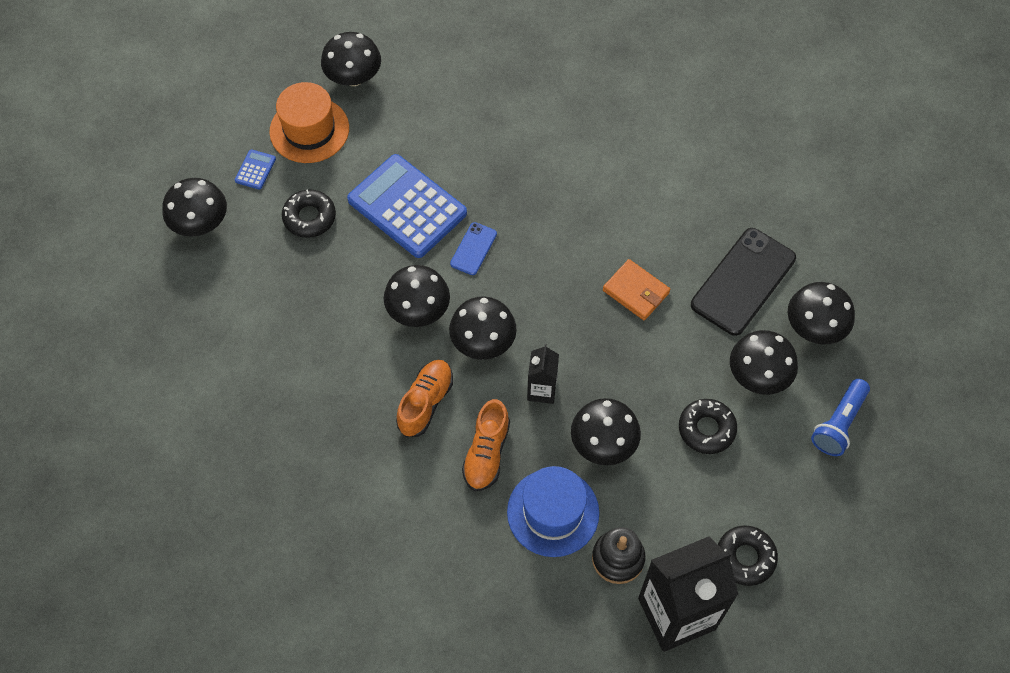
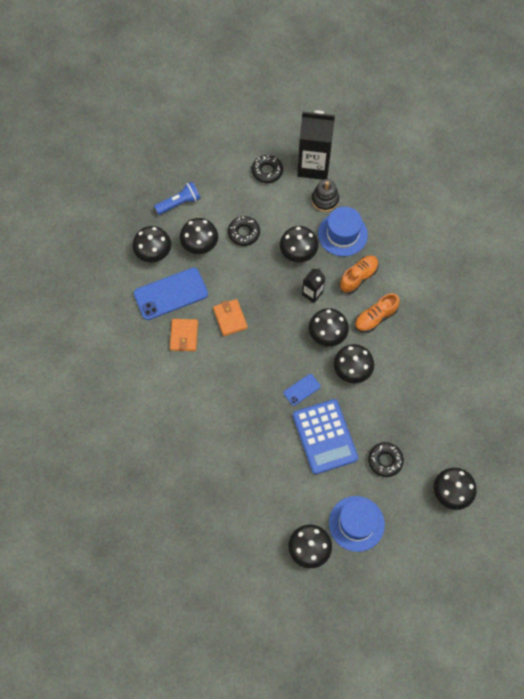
camera: 150 degrees left, 5 degrees up
blue calculator [235,149,276,190] -> none
orange hat [269,82,349,163] -> blue hat [329,496,385,552]
black phone [691,228,796,336] -> blue phone [134,267,208,320]
none -> orange wallet [170,319,198,351]

